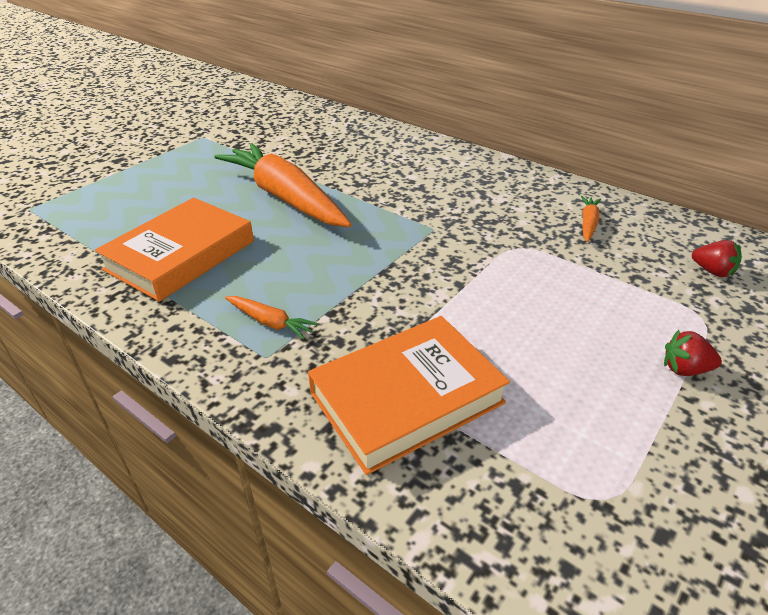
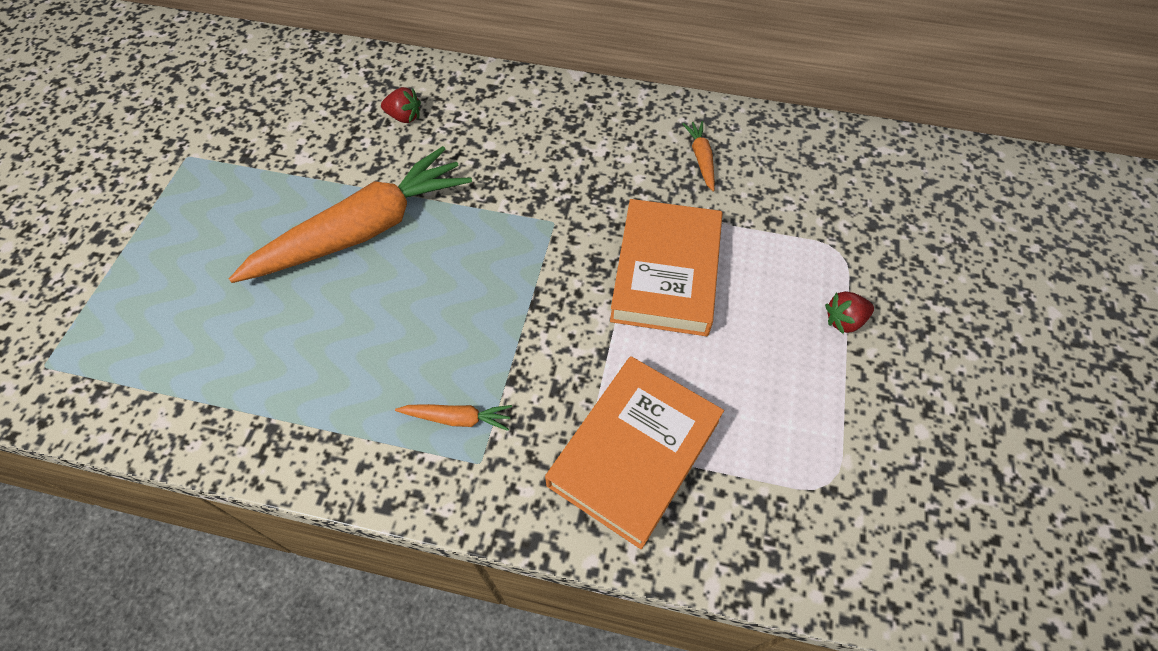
camera: 25 degrees left, 20 degrees up
orange book [95,198,254,302] -> orange book moved to [610,199,722,336]
orange carrot [214,143,352,227] -> orange carrot turned 120 degrees clockwise [229,146,472,283]
red strawberry [692,240,741,277] -> red strawberry moved to [381,87,421,123]

